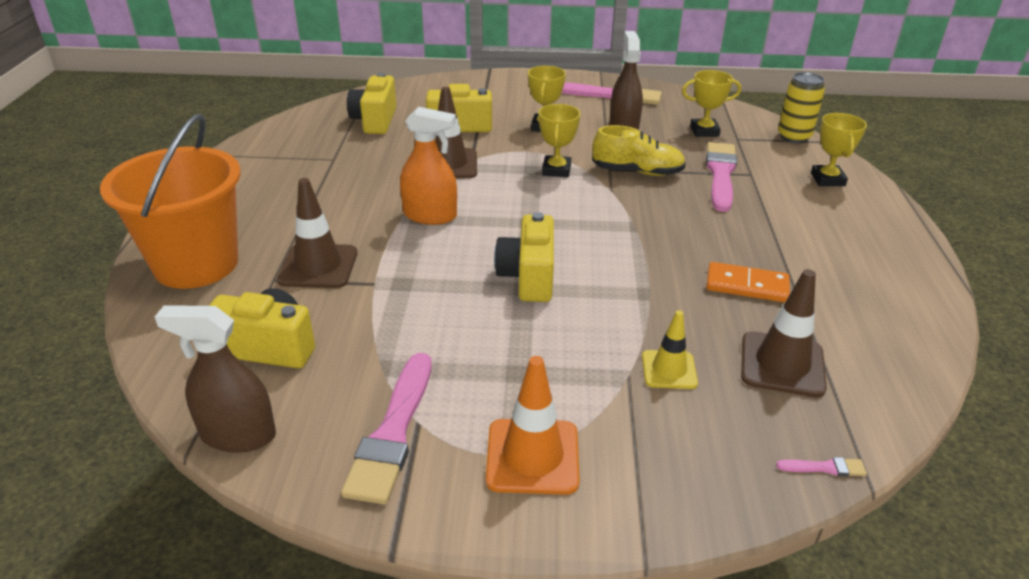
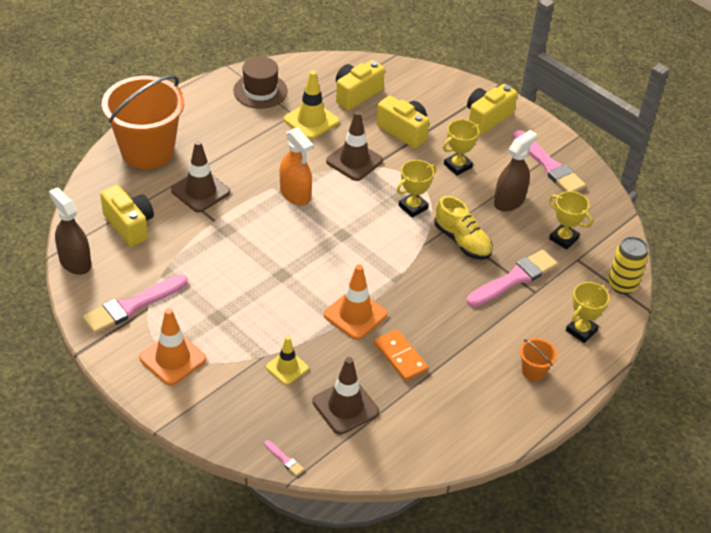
camera: 40 degrees right, 10 degrees up
yellow camera [494,212,554,302] -> yellow camera moved to [467,84,517,135]
none -> brown hat [233,56,288,109]
none -> yellow traffic cone [284,71,339,139]
none -> orange traffic cone [324,264,388,340]
none -> orange bucket [520,338,557,381]

